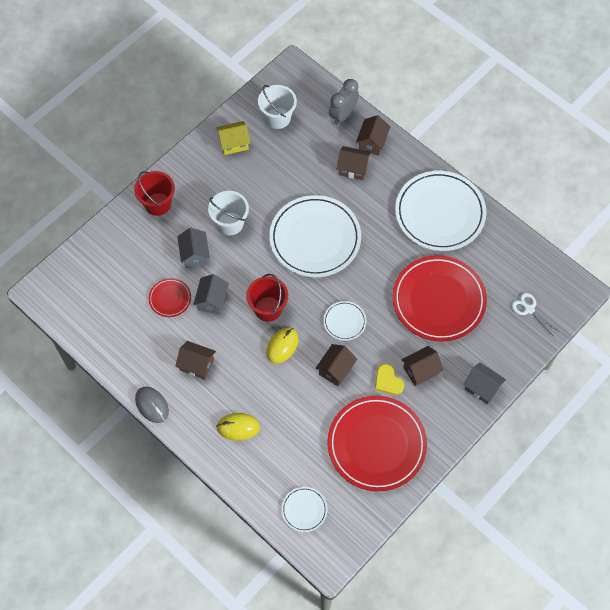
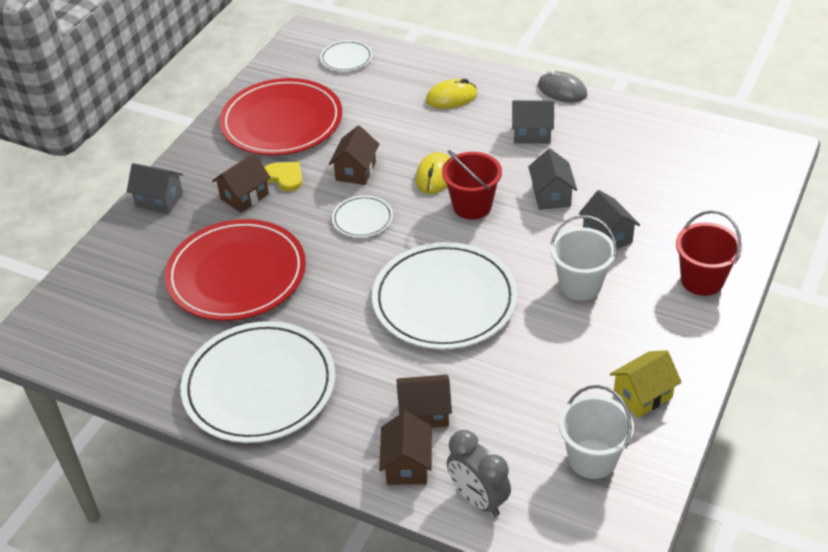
camera: 165 degrees right, 20 degrees down
red plate [149,278,191,317] -> none
brown house [175,341,216,380] -> grey house [512,100,554,144]
grey clock [329,79,359,125] -> grey clock turned 120 degrees clockwise [447,430,511,517]
white scissors [512,293,558,335] -> none

